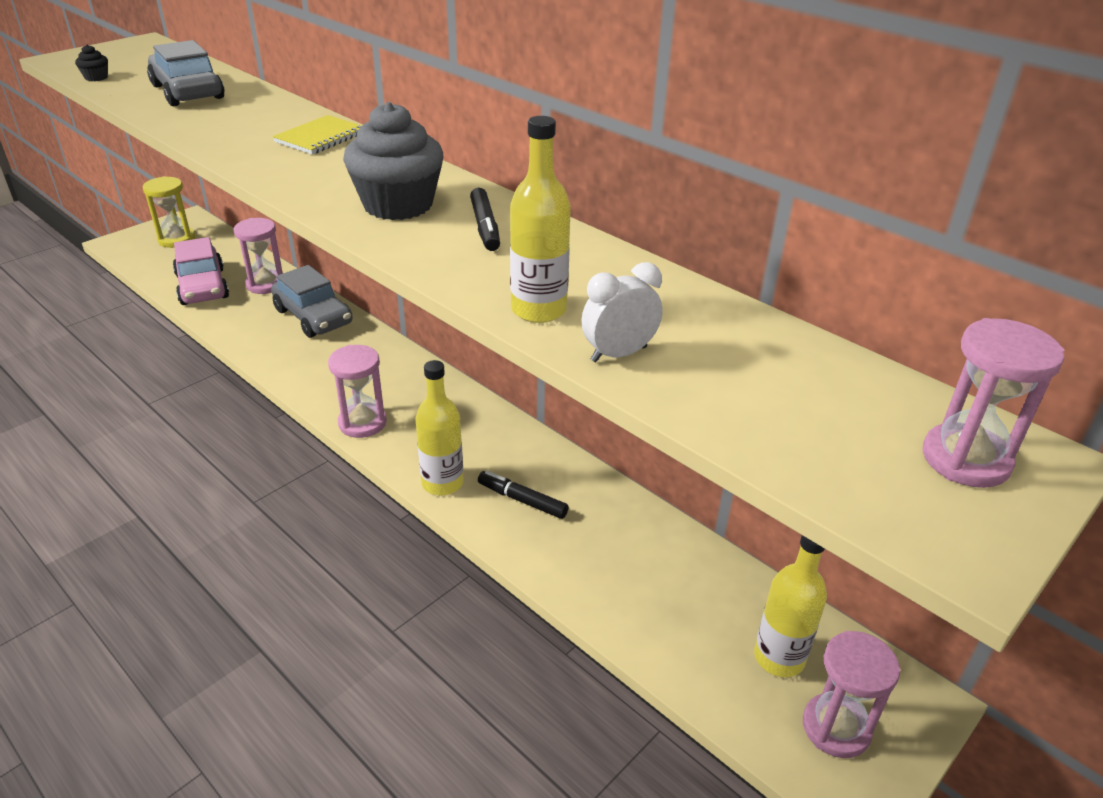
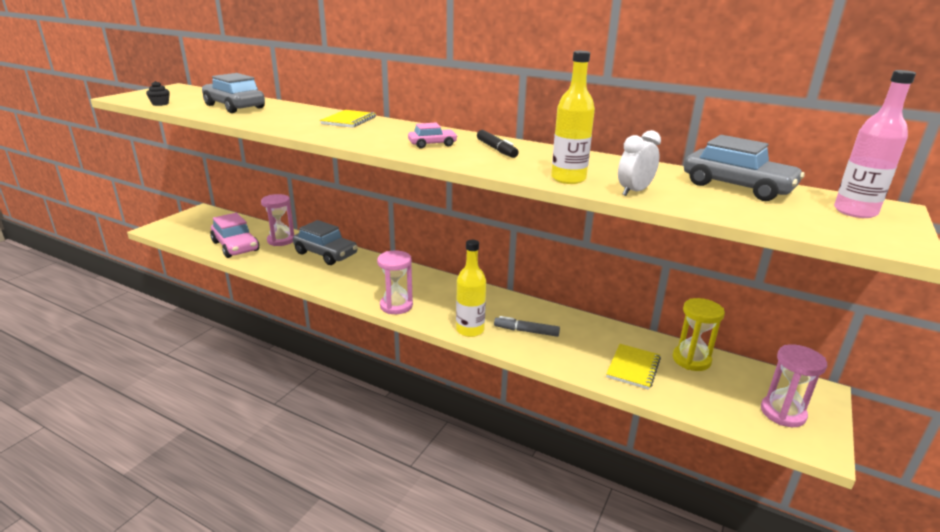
camera: 15 degrees left, 10 degrees down
yellow hourglass [143,176,195,248] -> yellow hourglass moved to [673,298,725,371]
grey cupcake [343,102,443,220] -> pink car [408,123,458,149]
black marker [478,471,569,519] -> grey marker [494,316,560,337]
yellow bottle [754,535,827,677] -> none
pink hourglass [923,318,1065,488] -> pink bottle [834,70,916,218]
none -> yellow notebook [606,344,661,390]
none -> grey car [684,135,805,201]

